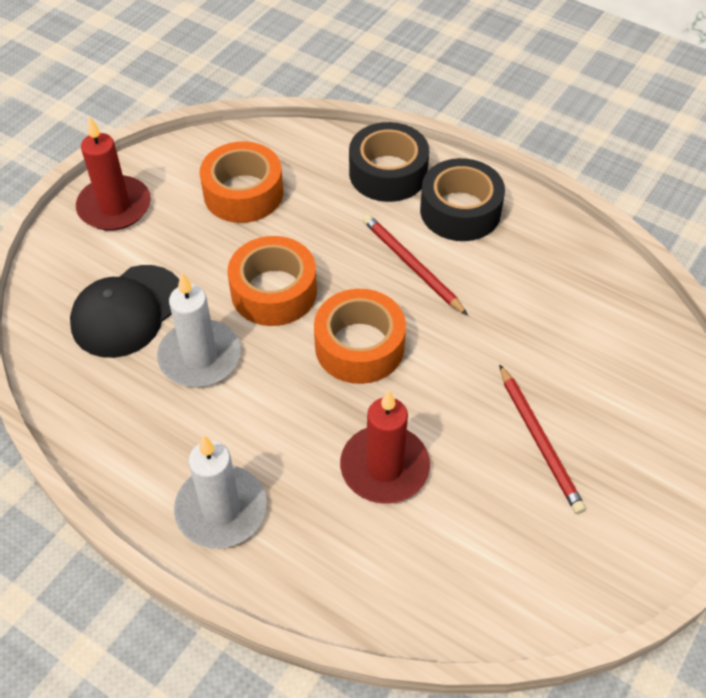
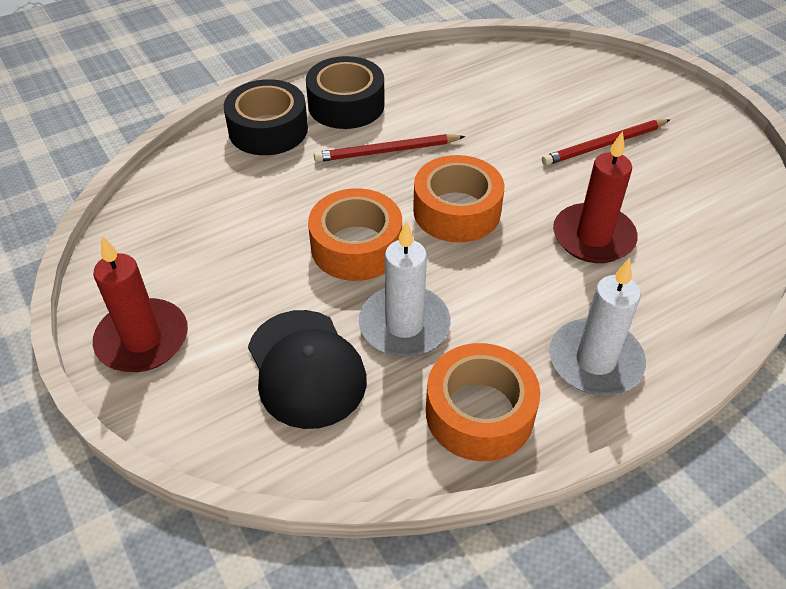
camera: 65 degrees left, 5 degrees down
orange tape [200,141,283,223] -> orange tape moved to [426,343,540,461]
red pencil [499,364,586,514] -> red pencil turned 150 degrees clockwise [542,119,670,166]

